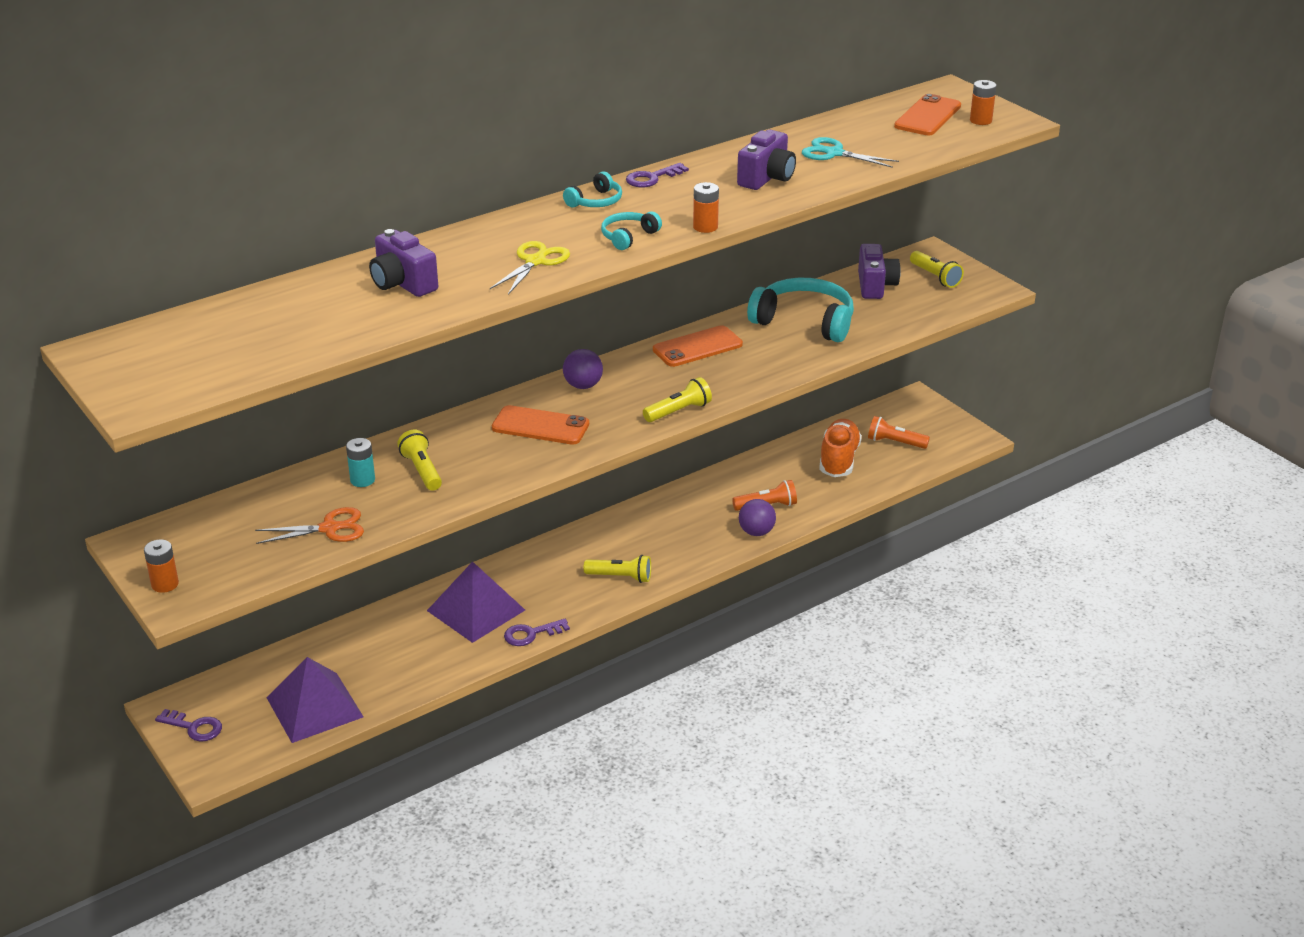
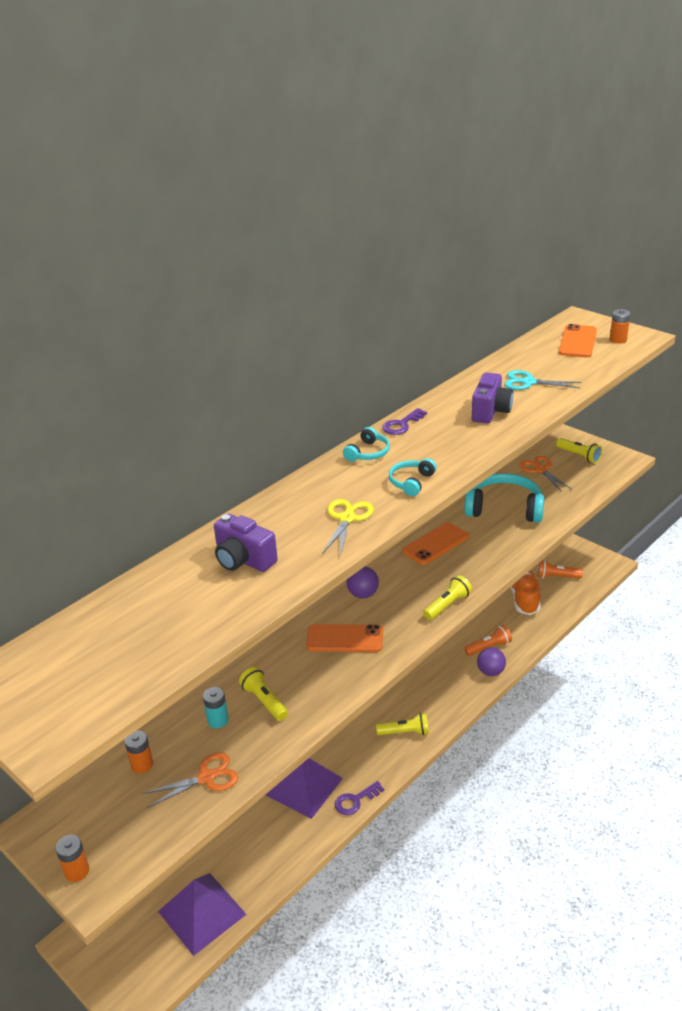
camera: 10 degrees left, 0 degrees up
purple key [155,709,222,741] -> none
orange battery [693,182,719,233] -> orange battery moved to [124,730,153,774]
purple camera [858,244,901,299] -> orange scissors [519,456,572,492]

